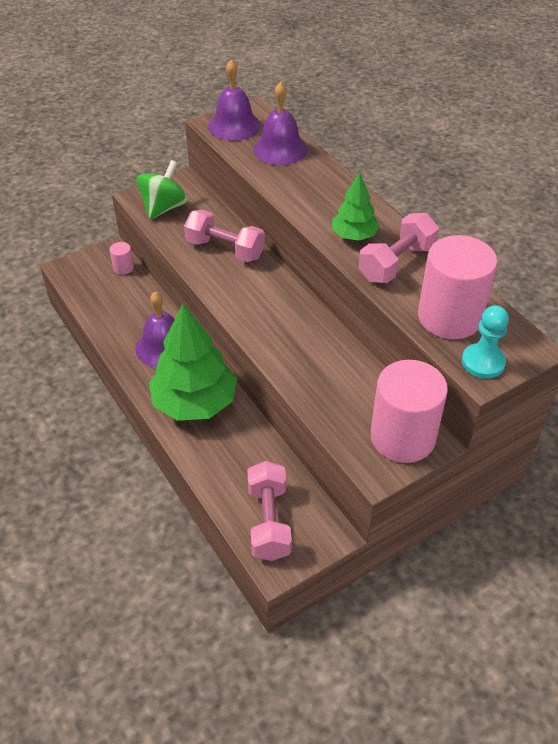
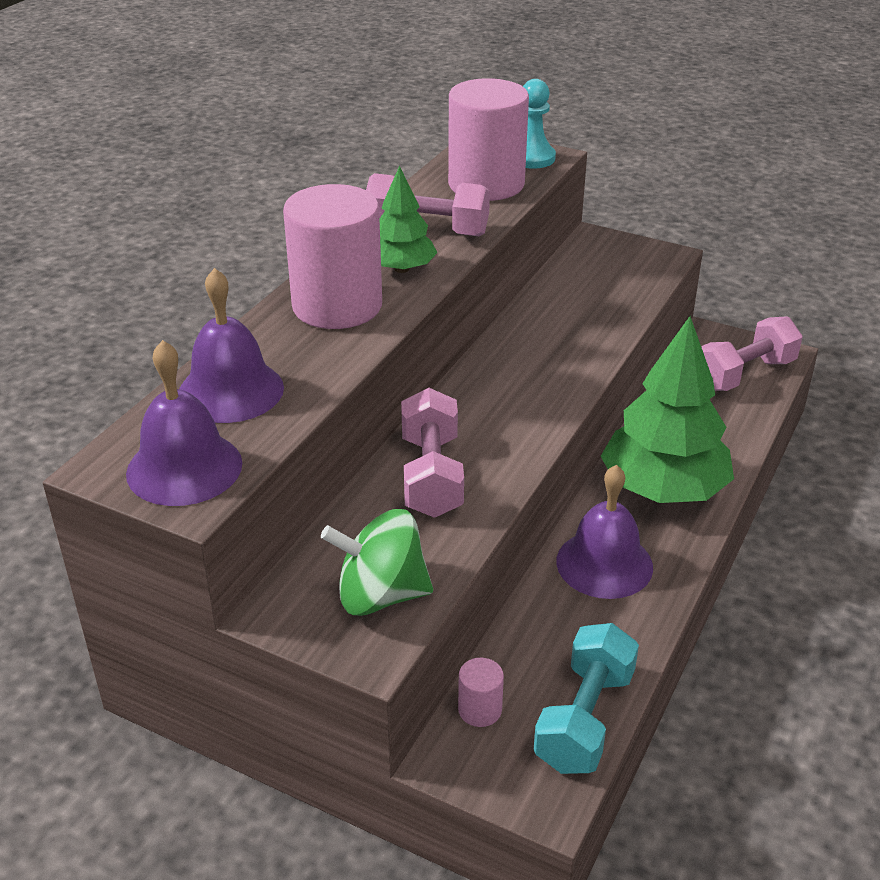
camera: 120 degrees left, 10 degrees down
pink cylinder [371,360,448,463] -> pink cylinder moved to [283,184,382,329]
none -> turquoise dumbbell [534,623,639,774]

